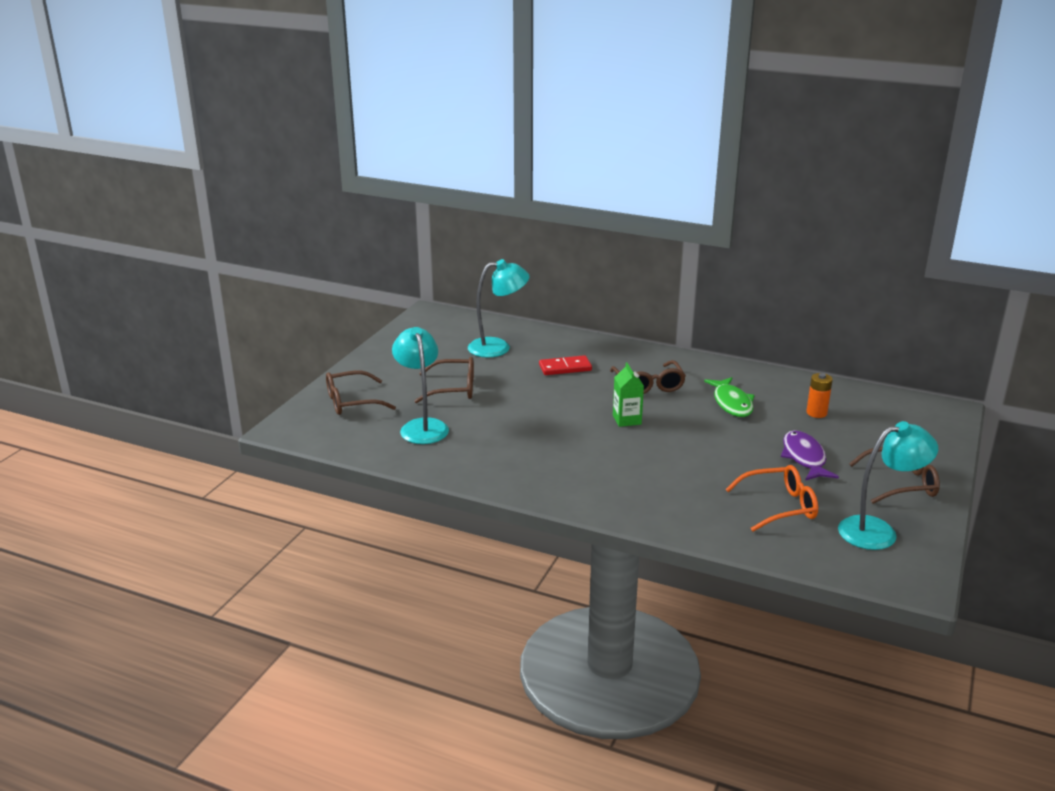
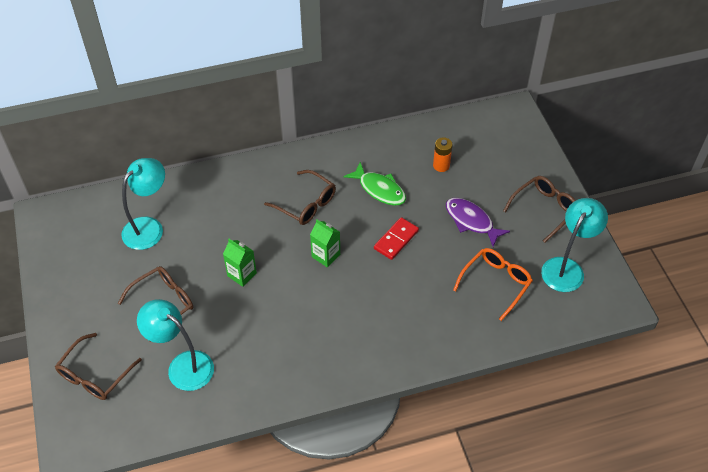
camera: 40 degrees left, 25 degrees up
red domino [539,355,592,375] -> red domino moved to [374,217,419,260]
none -> green carton [223,239,257,287]

